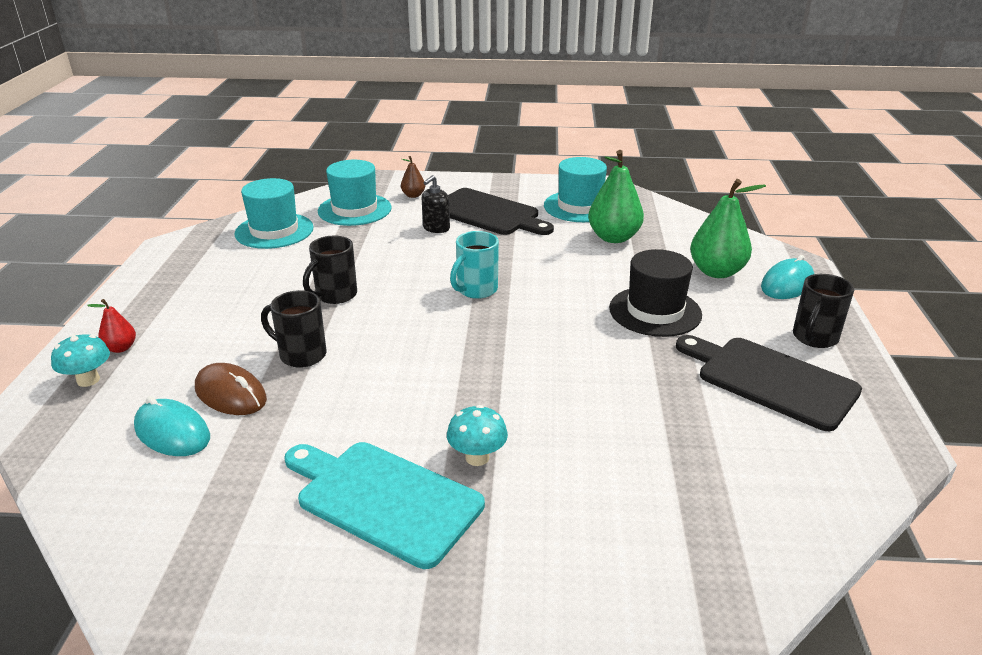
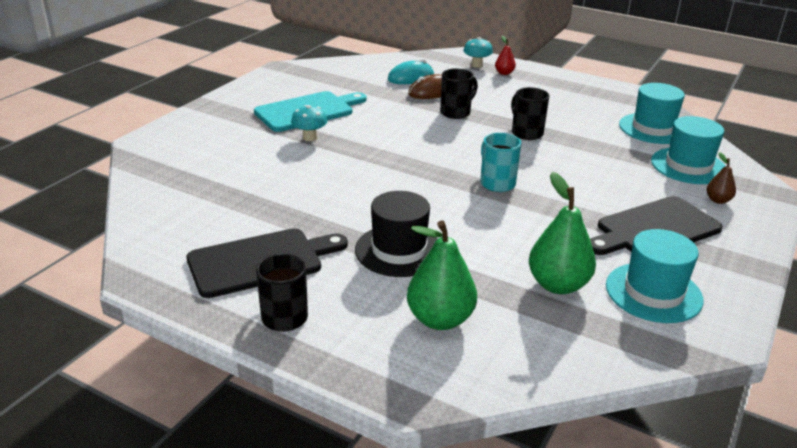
camera: 115 degrees right, 0 degrees up
black soap dispenser [422,175,450,233] -> none
turquoise mouse [761,255,814,299] -> none

